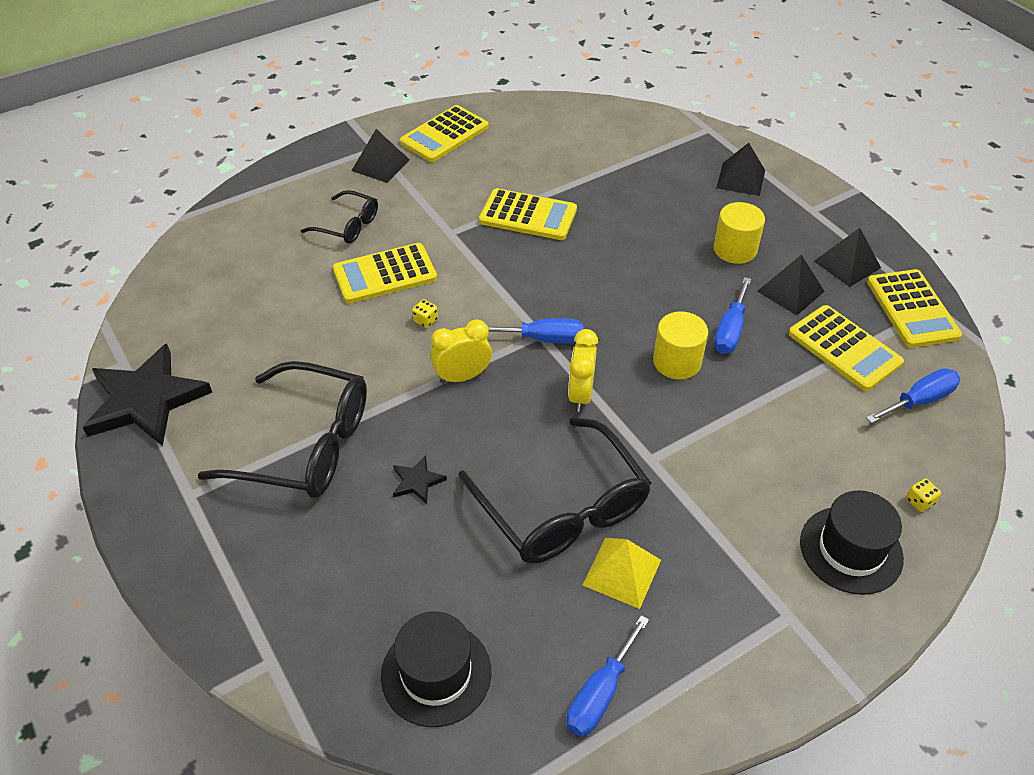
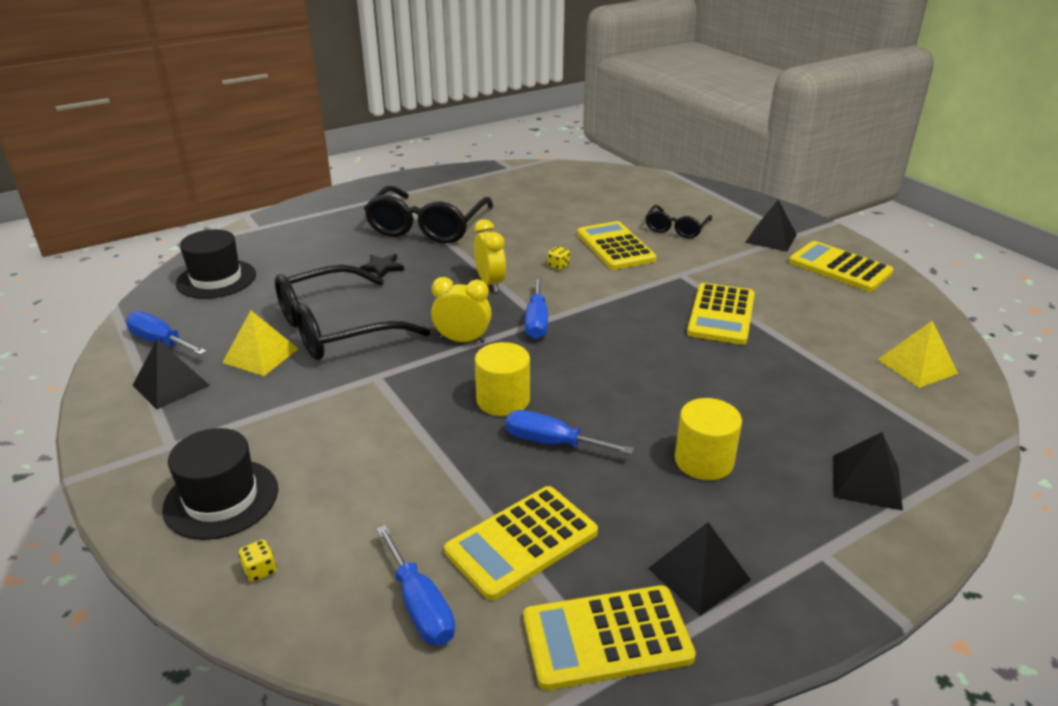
camera: 90 degrees right, 15 degrees down
black star [82,344,212,446] -> none
black pyramid [757,255,825,315] -> black pyramid moved to [132,339,210,409]
none -> yellow pyramid [878,321,958,388]

